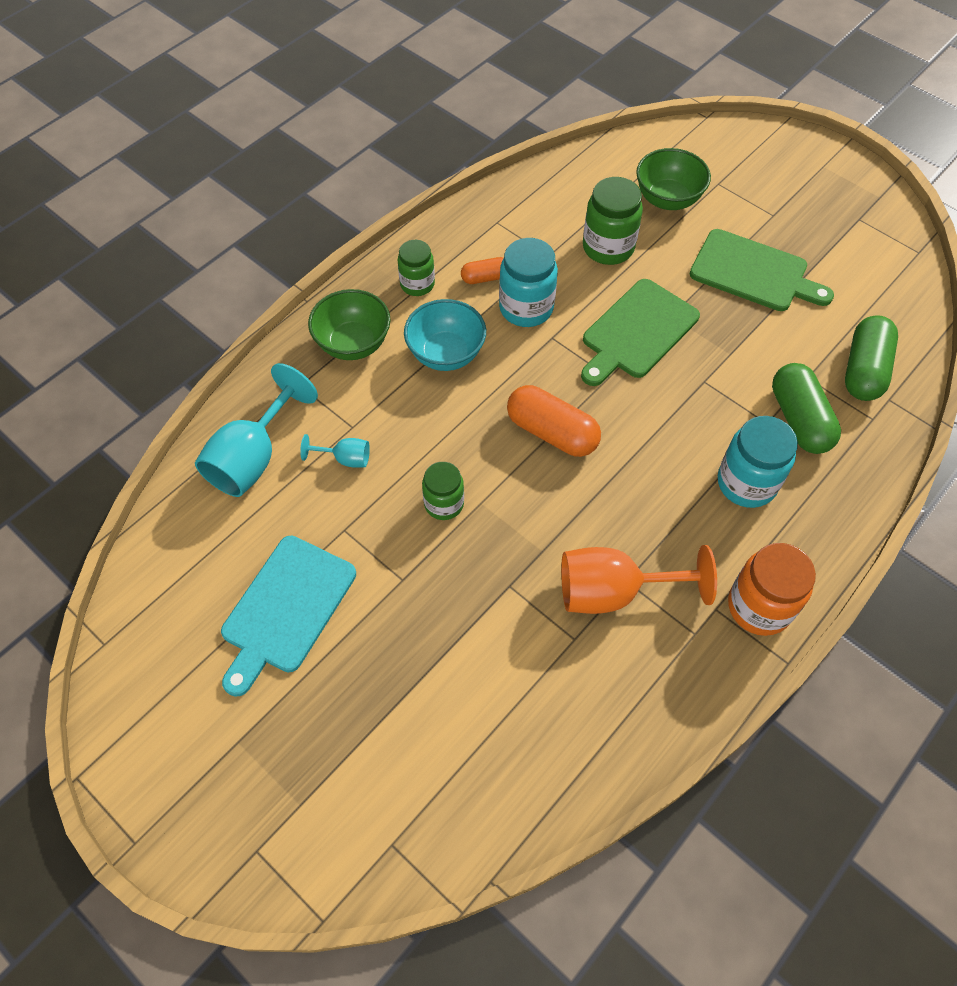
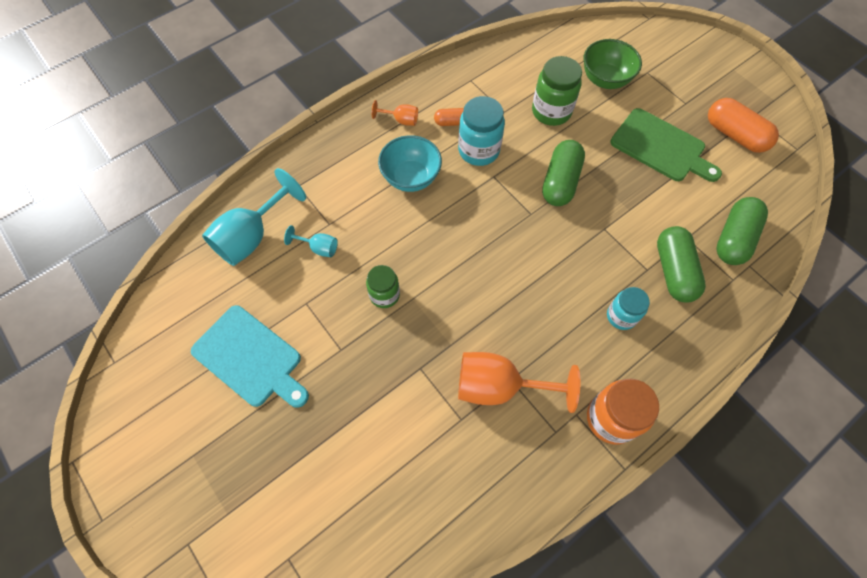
camera: 10 degrees right, 5 degrees up
turquoise cutting board [221,536,356,697] -> turquoise cutting board turned 90 degrees counterclockwise [191,305,309,408]
green bowl [308,289,390,360] -> none
green jar [397,240,435,296] -> orange goblet [372,100,418,126]
orange capsule [507,385,601,457] -> orange capsule moved to [708,98,779,153]
green cutting board [581,279,700,386] -> green capsule [542,140,585,206]
turquoise jar [718,416,798,508] -> turquoise jar [607,287,650,330], size x0.65

